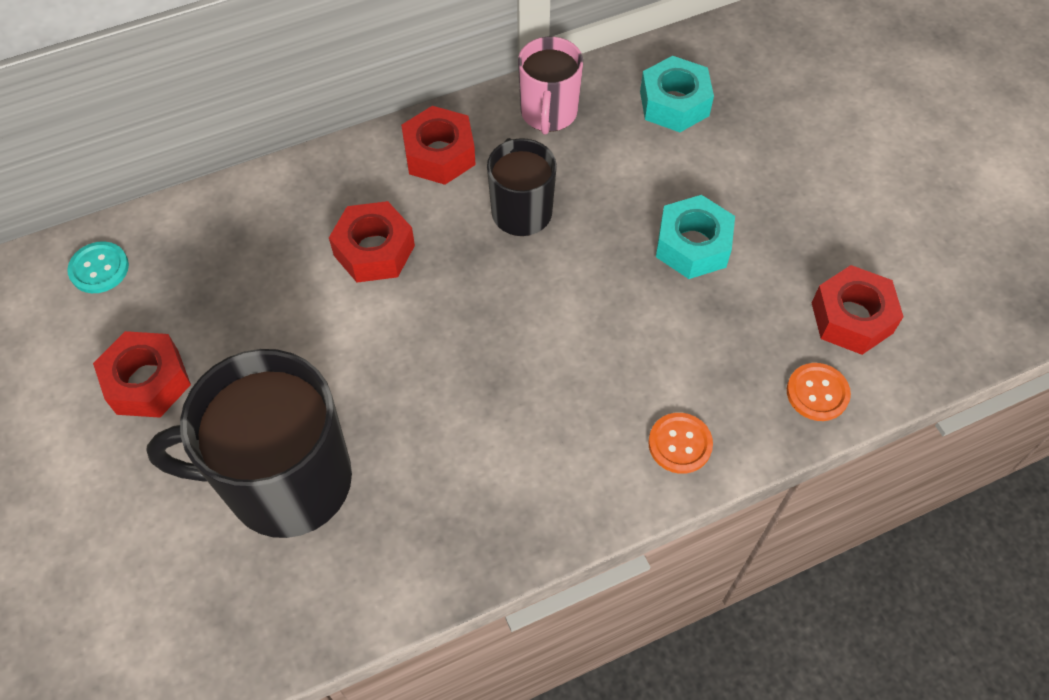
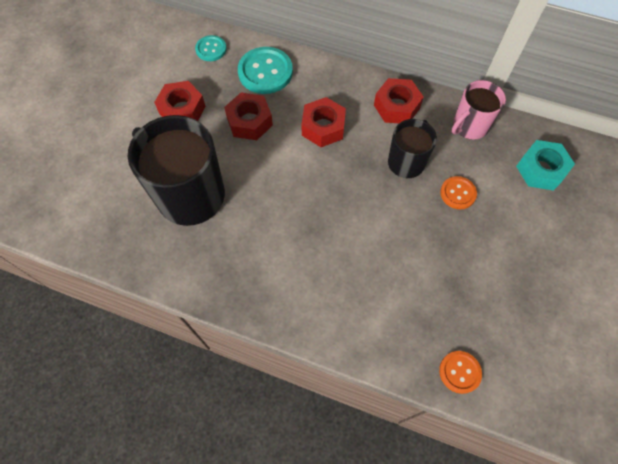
camera: 45 degrees right, 5 degrees up
orange button [648,413,713,474] -> orange button moved to [440,176,477,209]
turquoise nut [656,195,735,279] -> none
red nut [812,265,904,355] -> red nut moved to [224,93,273,140]
none -> turquoise button [238,47,293,94]

